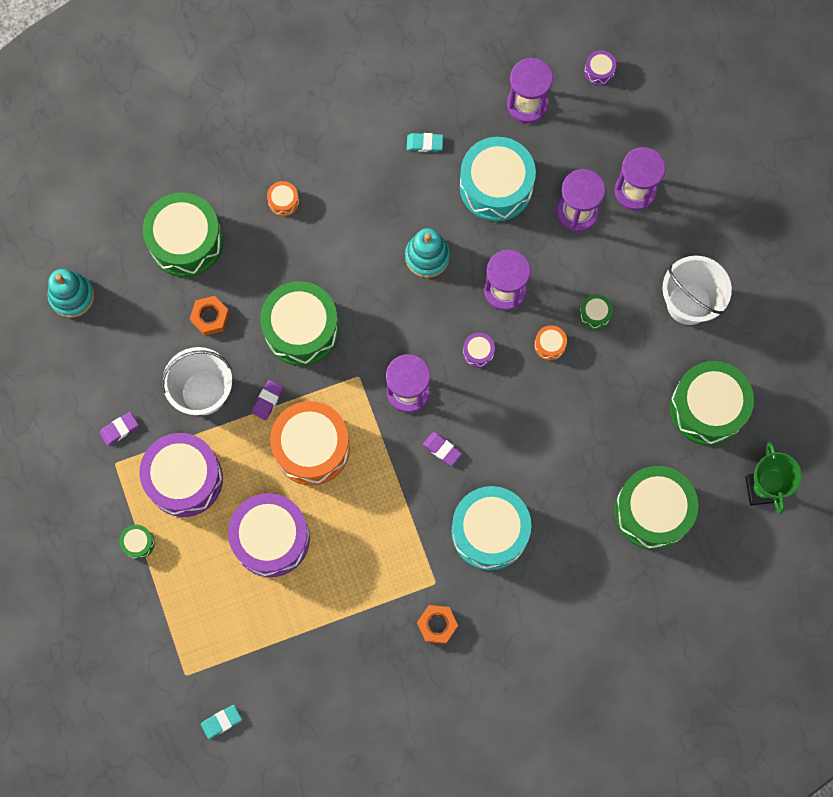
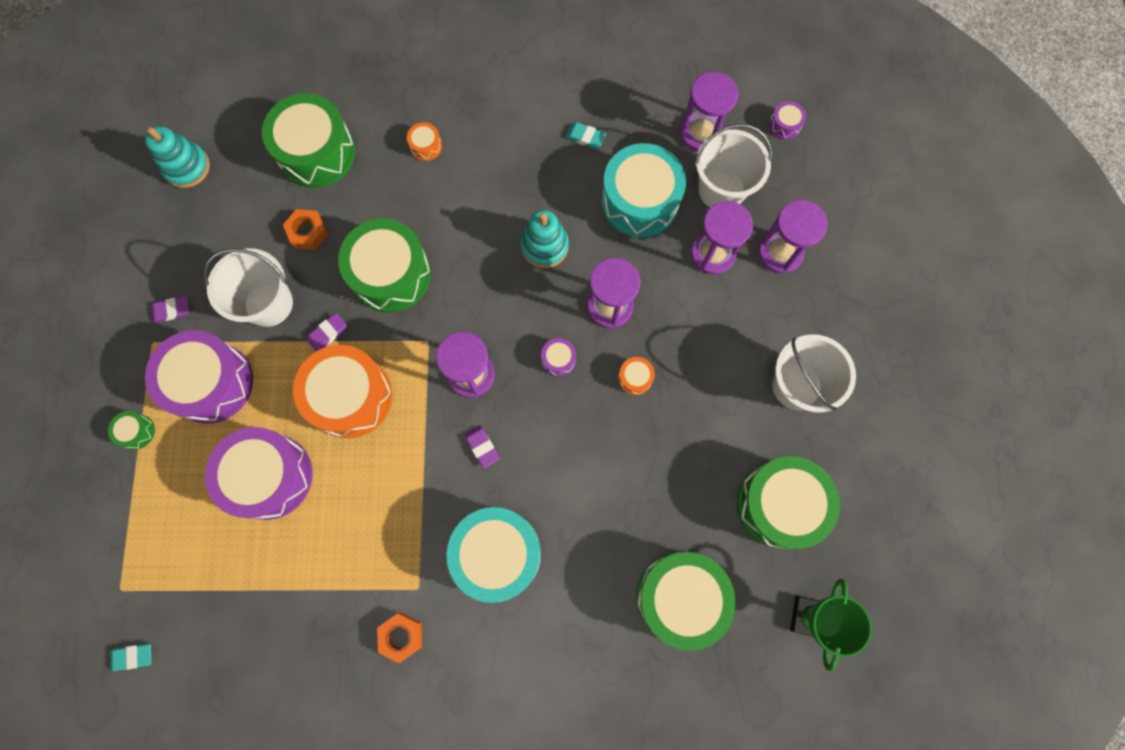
camera: 20 degrees right, 0 degrees up
green drum [580,294,613,329] -> none
none -> white bucket [695,124,772,207]

